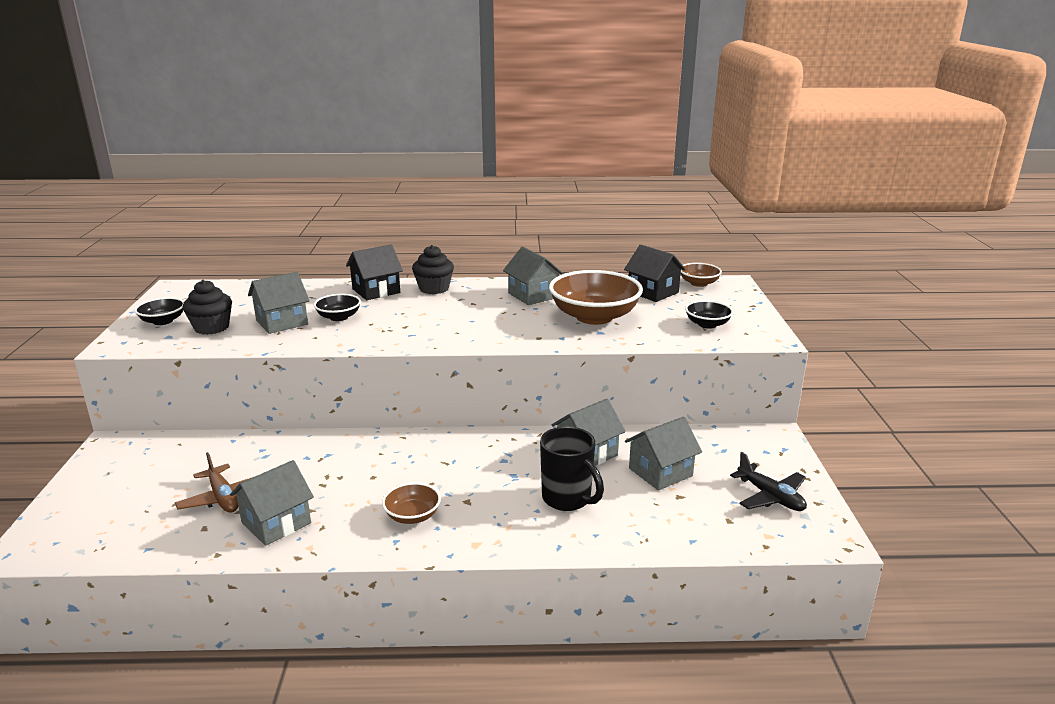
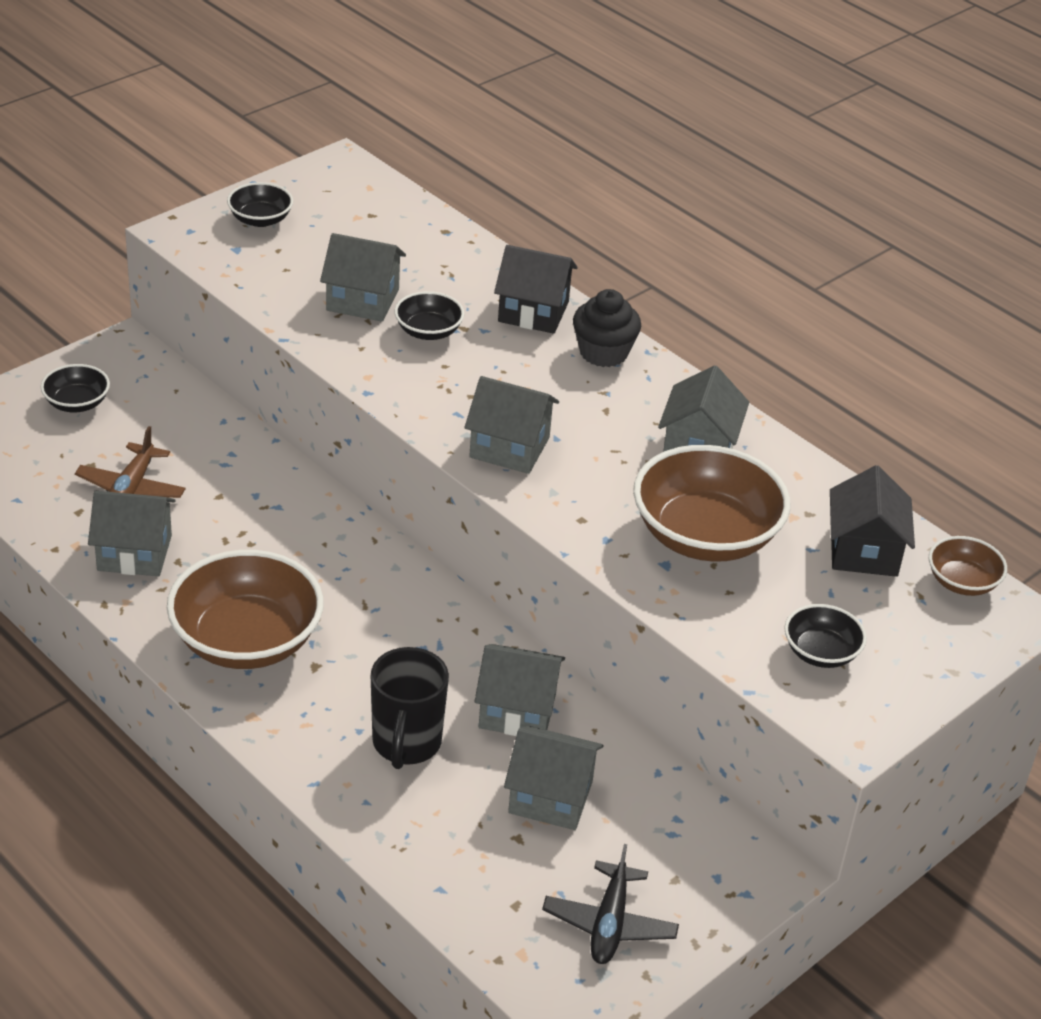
camera: 45 degrees right, 15 degrees up
black cupcake [183,280,232,335] -> none
brown bowl [382,482,441,524] -> brown bowl [167,550,324,669], size x2.01
none -> black bowl [41,364,110,412]
none -> grey house [464,376,559,474]

